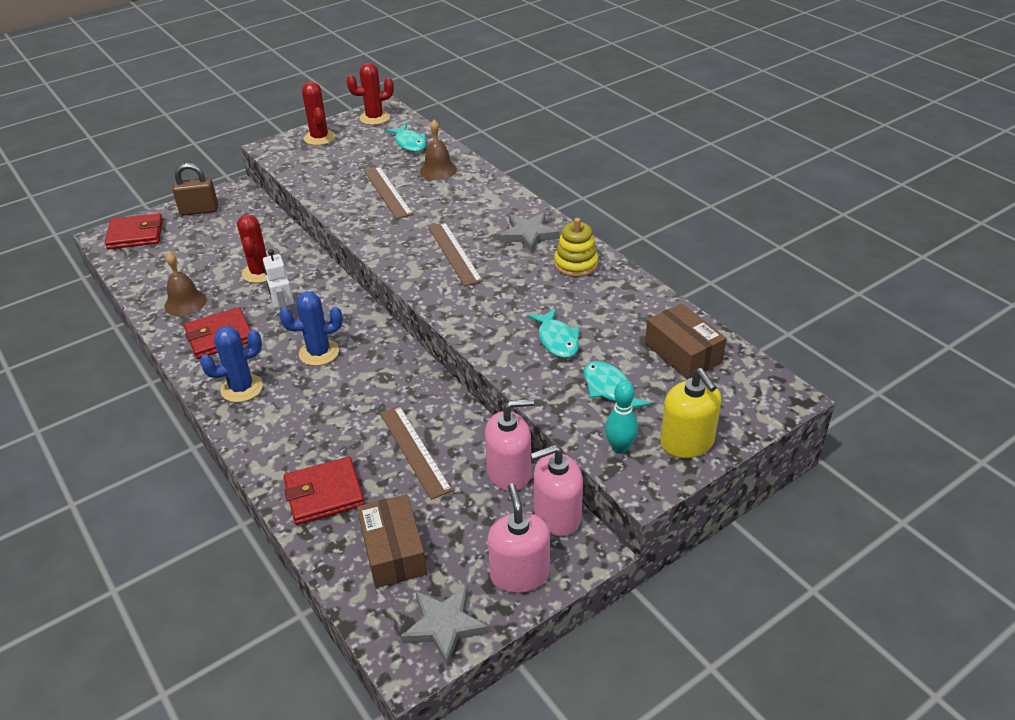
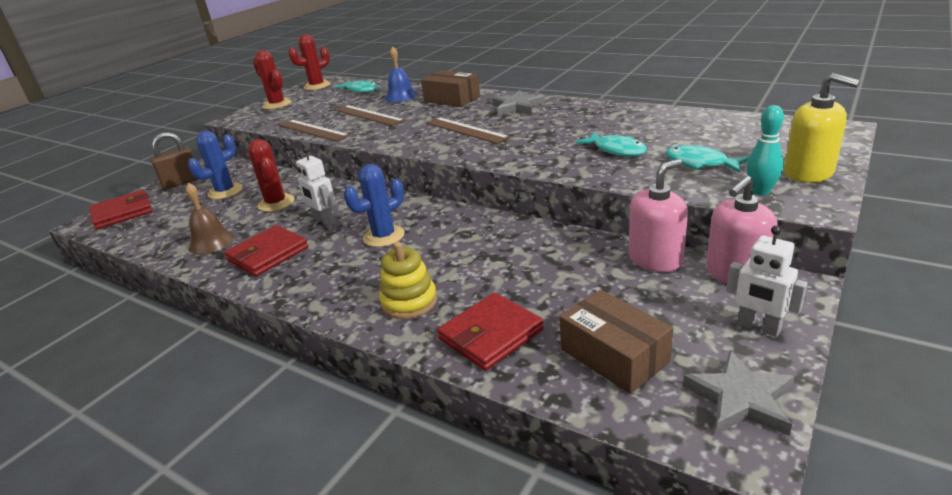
camera: 20 degrees left, 10 degrees down
blue cactus [200,326,263,403] -> blue cactus moved to [188,131,243,199]
brown ruler [380,406,452,500] -> brown ruler moved to [279,120,350,142]
brown bell [420,120,457,180] -> blue bell [385,46,418,102]
pink soap dispenser [488,483,550,593] -> white robot [726,226,808,337]
yellow stacking toy [554,218,598,277] -> yellow stacking toy moved to [379,242,437,319]
brown box [645,304,727,380] -> brown box moved to [421,70,480,107]

